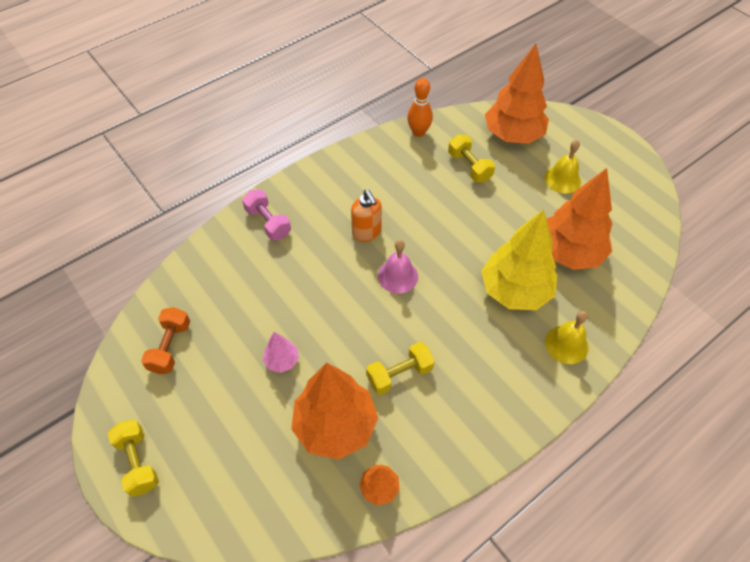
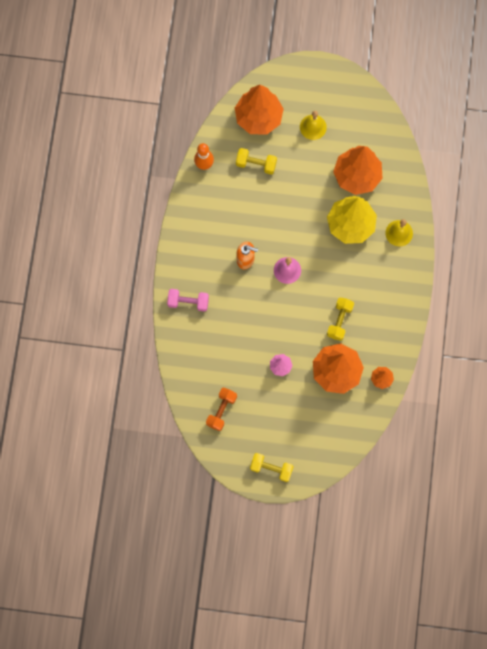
camera: 45 degrees left, 20 degrees up
orange dumbbell [141,307,190,374] -> orange dumbbell turned 60 degrees clockwise [206,387,237,431]

